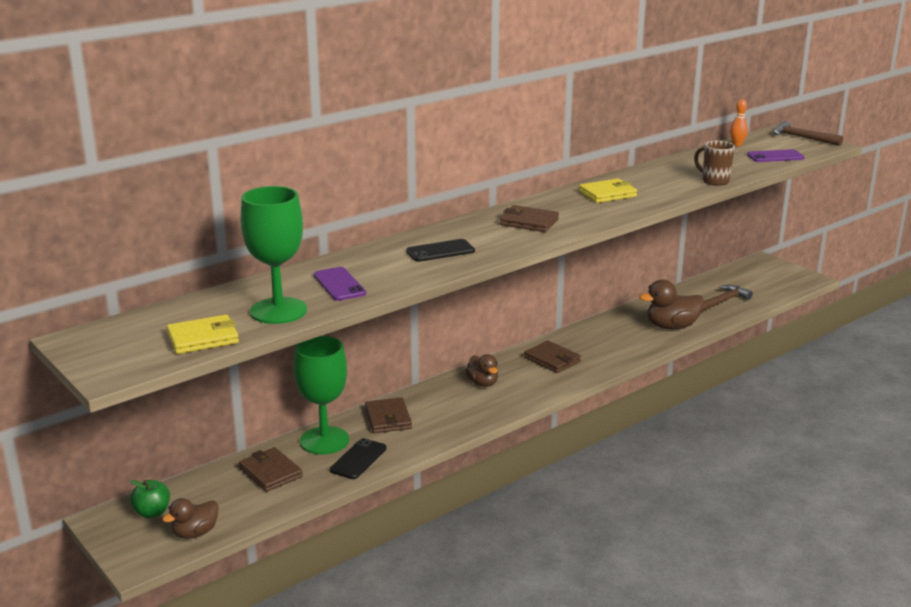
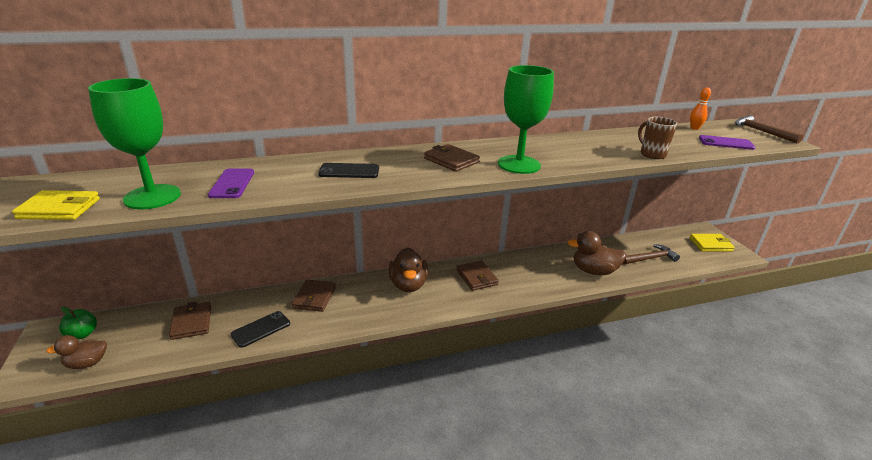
camera: 20 degrees right, 5 degrees up
green goblet [294,336,349,455] -> green goblet moved to [498,65,554,174]
brown duck [465,354,498,387] -> brown duck [389,247,428,292], size x1.58
yellow wallet [579,179,637,203] -> yellow wallet moved to [689,234,735,252]

